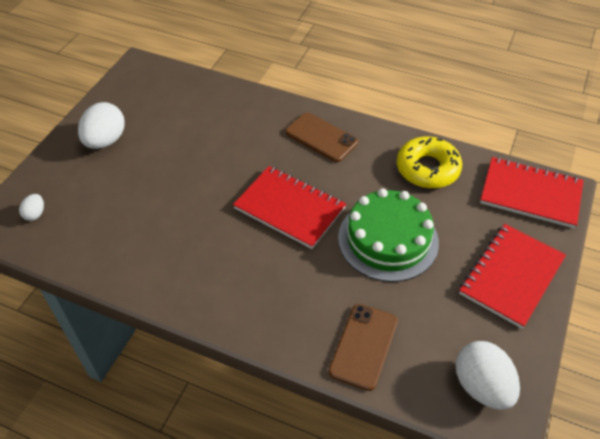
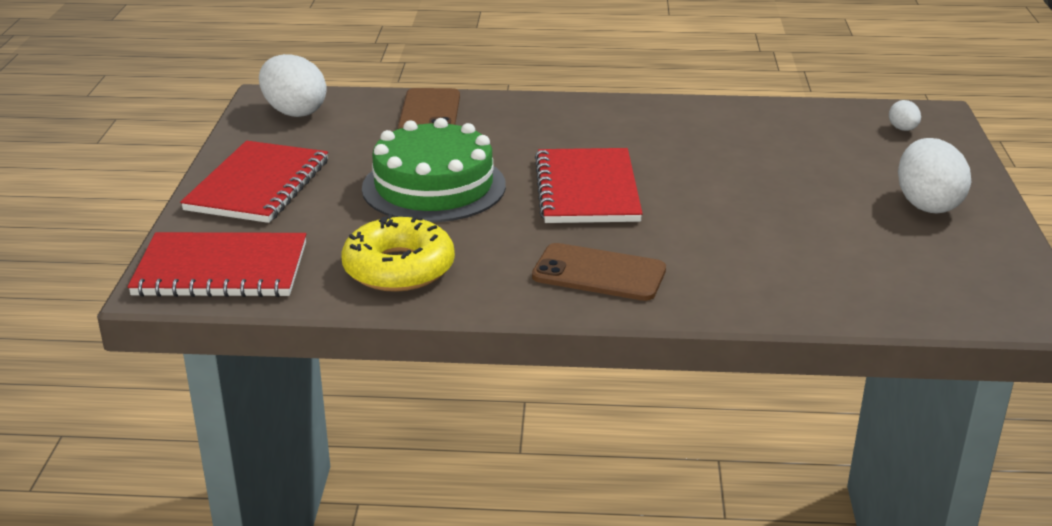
camera: 160 degrees right, 20 degrees down
red notebook [233,166,346,249] -> red notebook turned 75 degrees clockwise [535,148,643,223]

